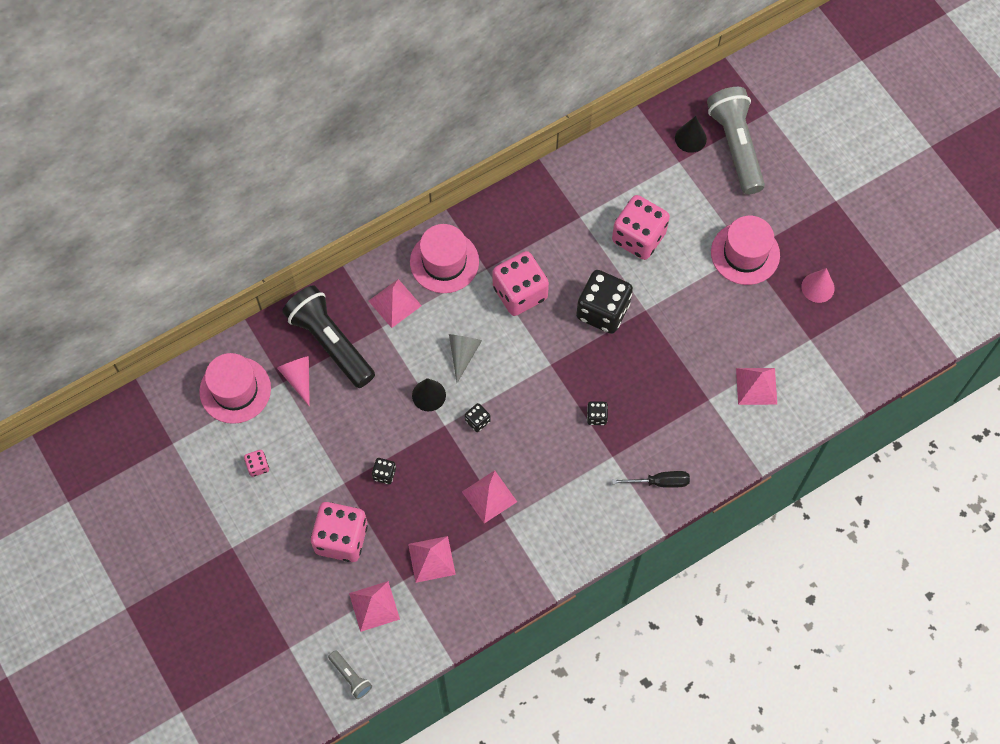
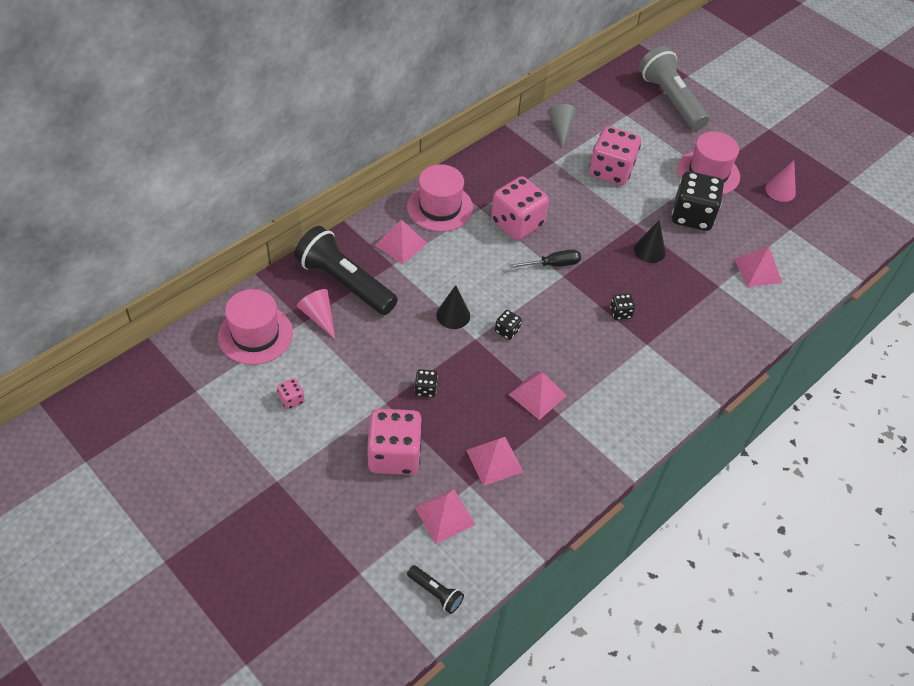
camera: 15 degrees left, 15 degrees down
grey flashlight [328,650,372,699] -> black flashlight [407,565,464,614]
grey cone [449,334,482,383] -> grey cone moved to [548,104,577,148]
black dice [576,270,633,334] -> black dice moved to [672,171,724,231]
black screwdriver [612,471,690,488] -> black screwdriver moved to [509,249,581,268]
black cone [675,116,707,153] -> black cone moved to [634,220,666,263]

